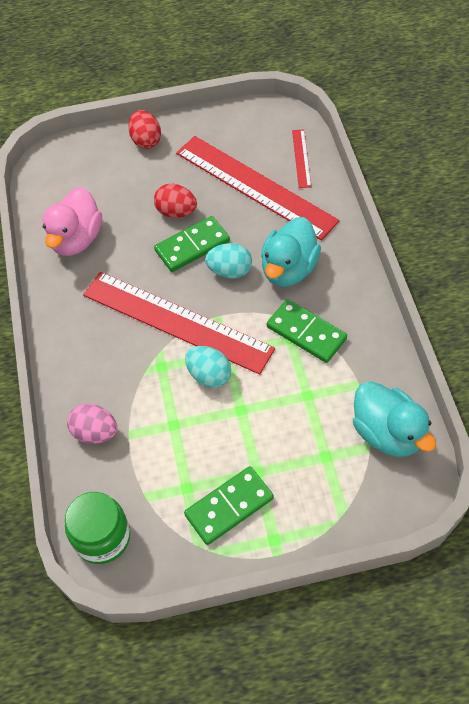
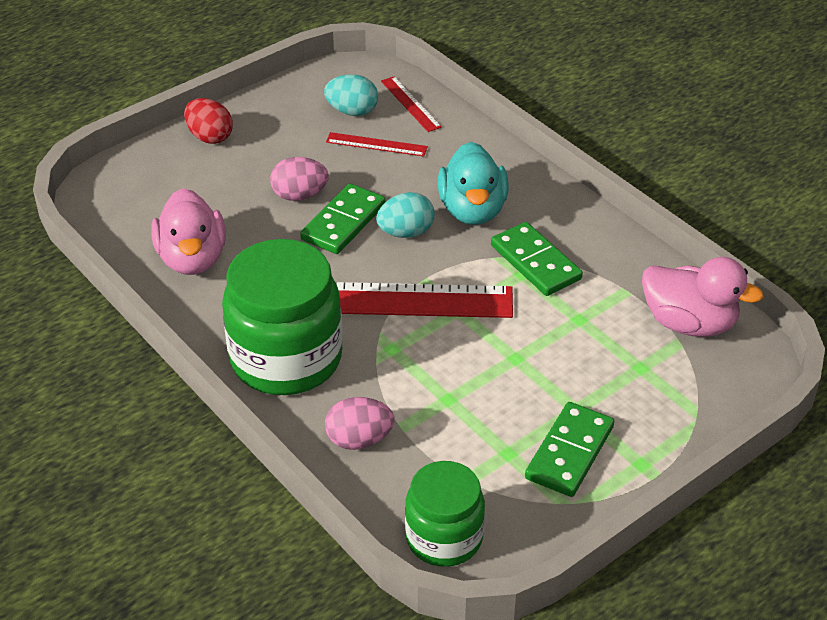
camera: 30 degrees left, 15 degrees down
red egg [154,184,197,218] -> pink egg [270,157,329,201]
red ruler [176,136,340,240] -> red ruler [326,132,428,157], size x0.42
turquoise egg [185,346,231,388] -> turquoise egg moved to [324,74,378,116]
green domino [267,299,347,363] -> green domino turned 45 degrees clockwise [491,222,583,296]
turquoise duck [353,381,436,457] -> pink duck [642,257,764,337]
none -> green jar [222,239,343,395]

